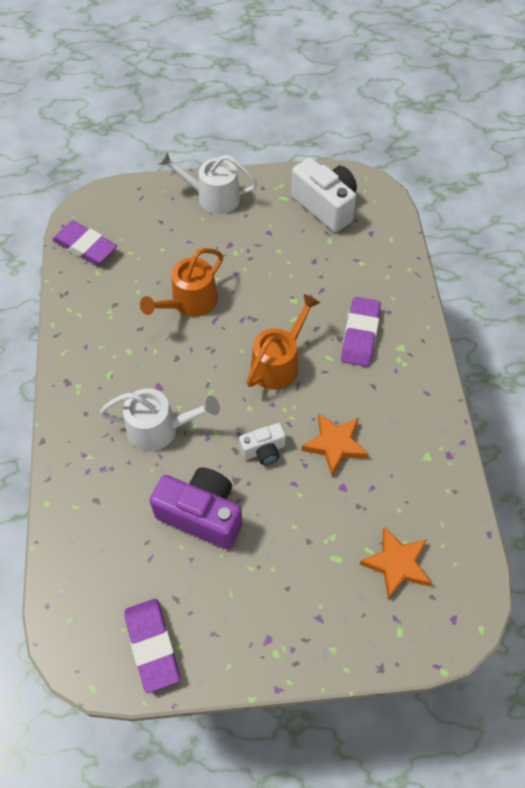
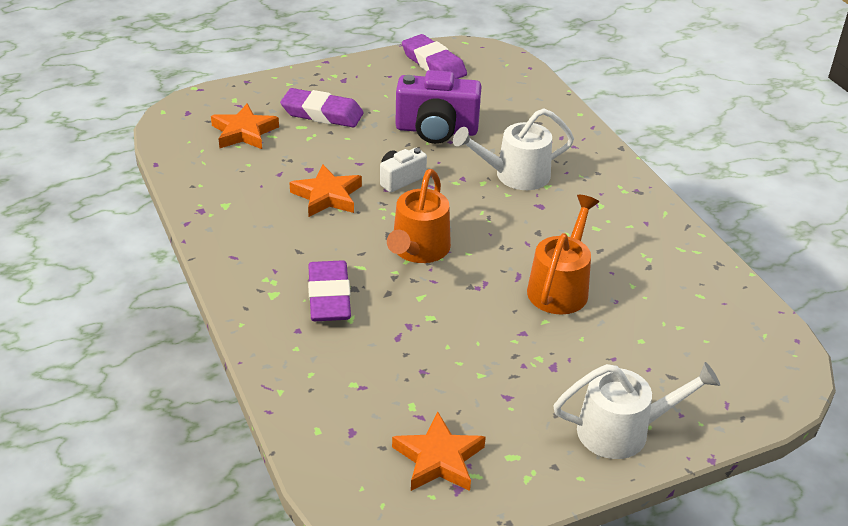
camera: 160 degrees right, 20 degrees down
purple eraser [52,221,117,265] -> purple eraser moved to [280,88,364,127]
white camera [291,158,357,232] -> orange star [392,412,486,491]

